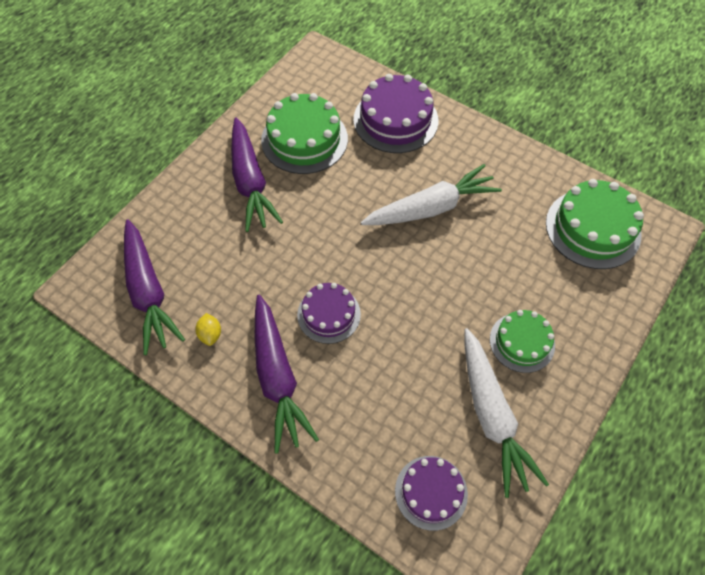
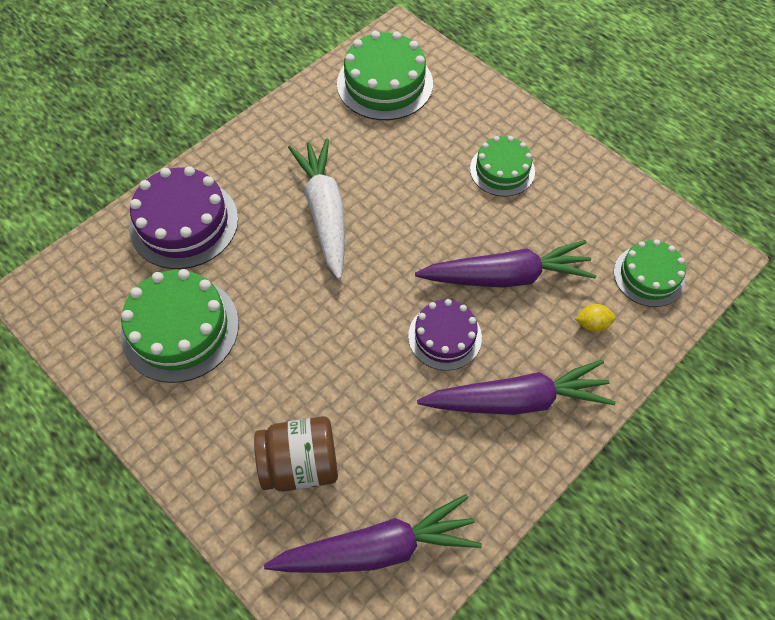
camera: 80 degrees left, 0 degrees up
yellow lemon [195,313,221,346] -> yellow lemon moved to [575,304,616,332]
purple carrot [231,118,283,232] -> purple carrot moved to [415,240,596,288]
purple cake [395,456,468,531] -> green cake [614,240,686,307]
white carrot [464,328,549,498] -> none
none -> brown jar [254,416,338,492]

